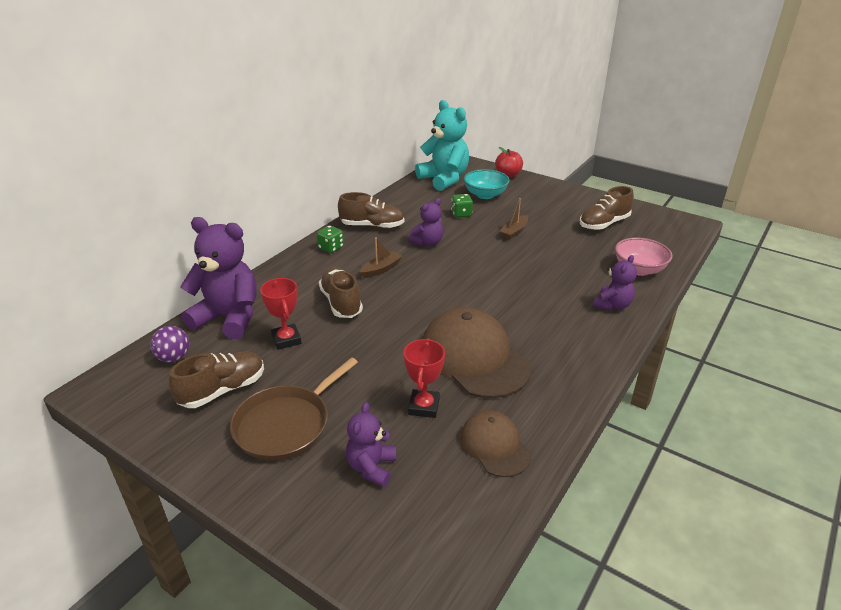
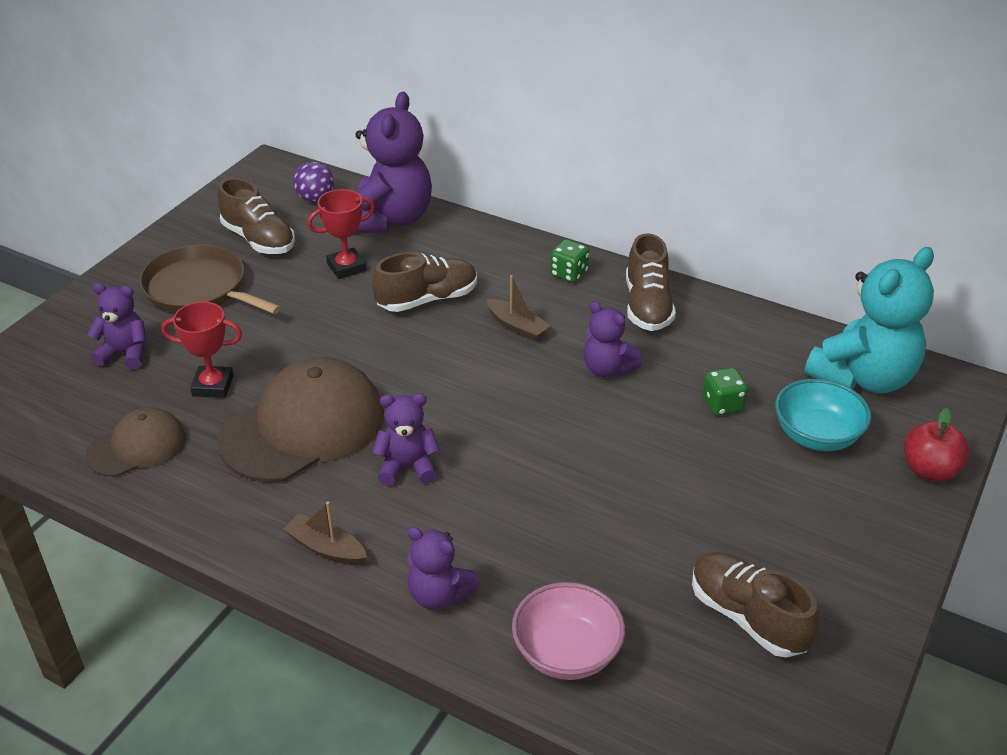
camera: 85 degrees right, 5 degrees up
brown boat [500,198,528,240] -> brown boat moved to [283,501,367,565]
none -> purple teddy bear [372,393,440,485]

